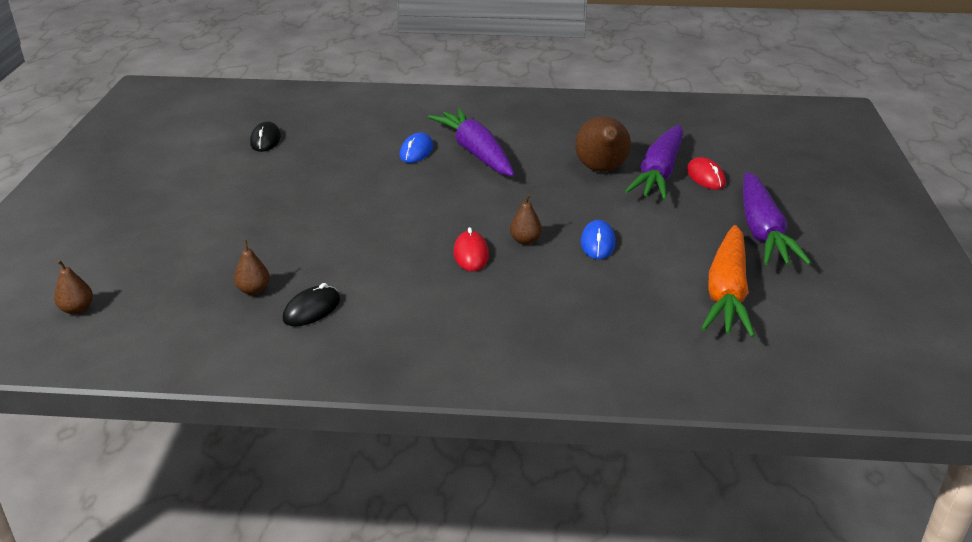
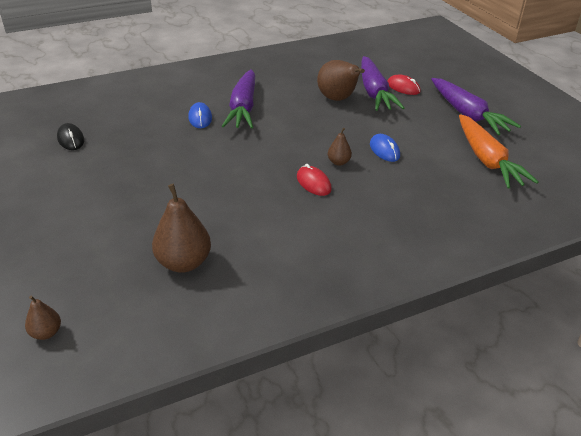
camera: 30 degrees left, 5 degrees up
brown pear [234,240,270,295] -> brown pear [152,184,211,273], size x1.93
black mouse [283,283,340,326] -> none
purple carrot [428,108,514,176] -> purple carrot turned 120 degrees counterclockwise [222,69,255,129]

